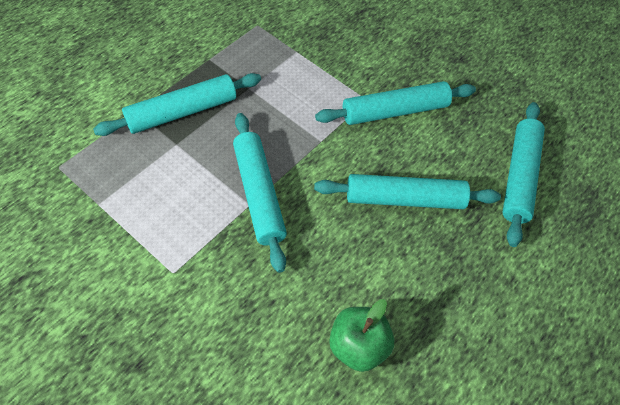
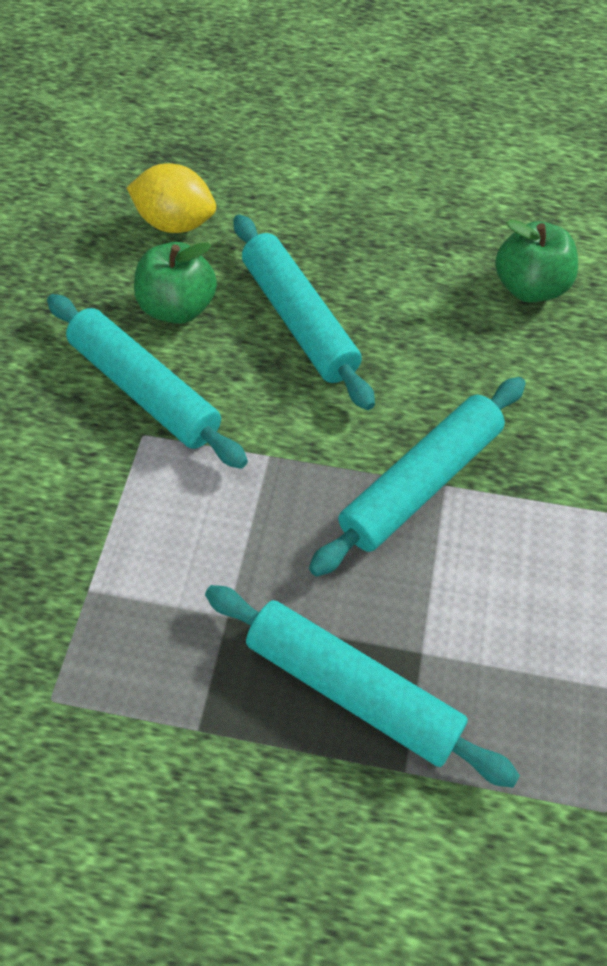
camera: 115 degrees left, 0 degrees up
turquoise rolling pin [503,102,545,247] -> yellow lemon [127,163,216,233]
none -> green apple [134,242,217,324]

